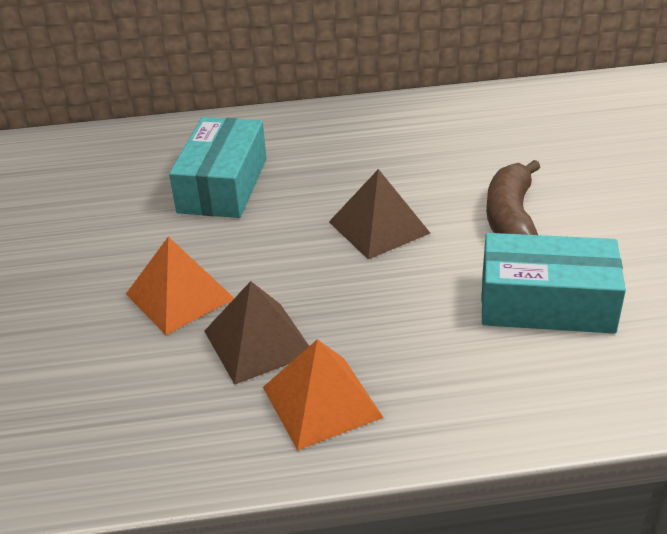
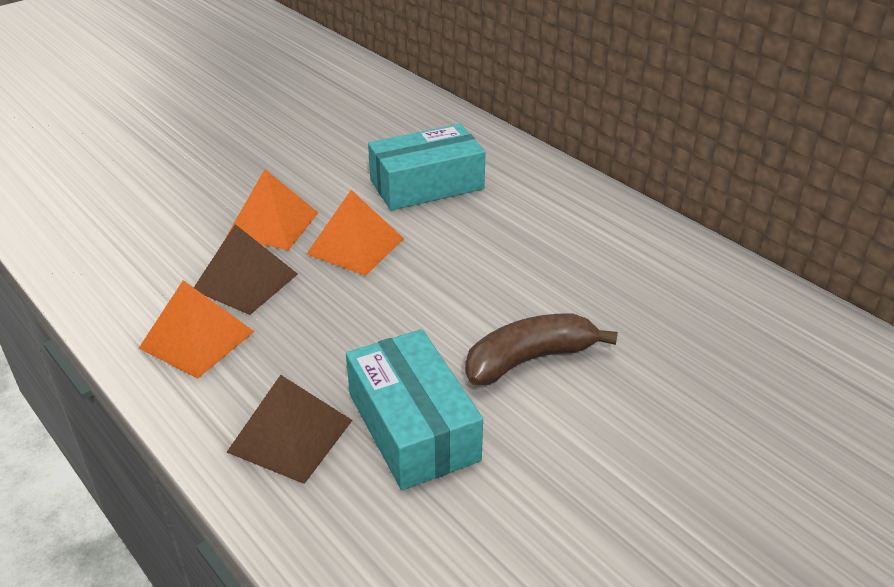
camera: 55 degrees right, 0 degrees up
brown pyramid [329,169,430,259] -> brown pyramid moved to [227,375,353,484]
none -> orange pyramid [306,190,404,276]

